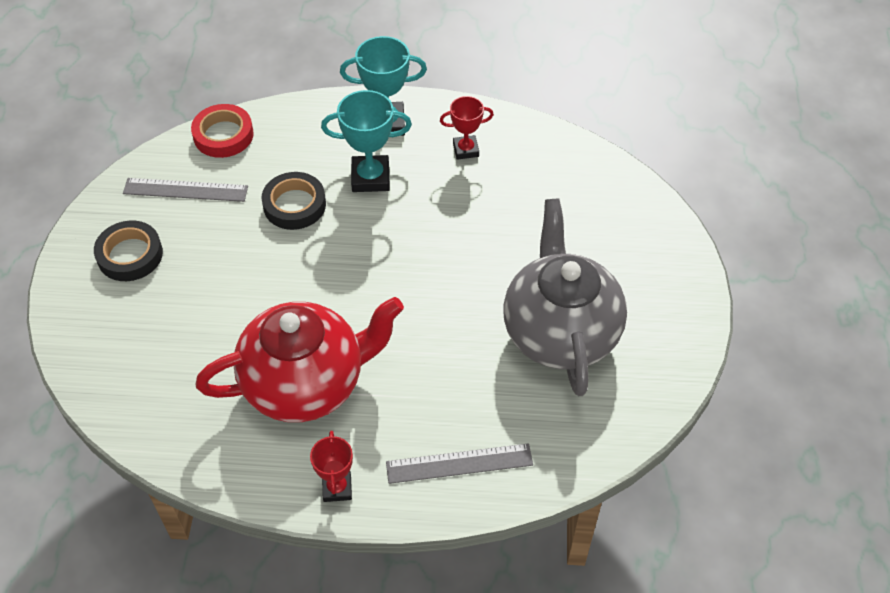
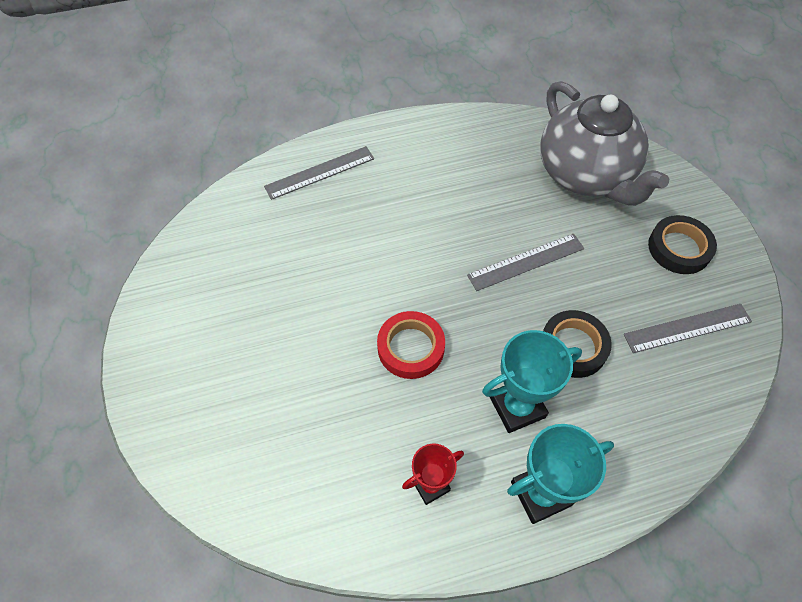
camera: 160 degrees right, 5 degrees up
red tape [191,104,254,158] -> red tape moved to [377,311,445,379]
red teapot [195,297,404,422] -> none
red trophy [310,431,353,502] -> none
grey teapot [503,198,627,396] -> grey teapot moved to [540,81,669,206]
none -> grey ruler [467,234,584,291]

